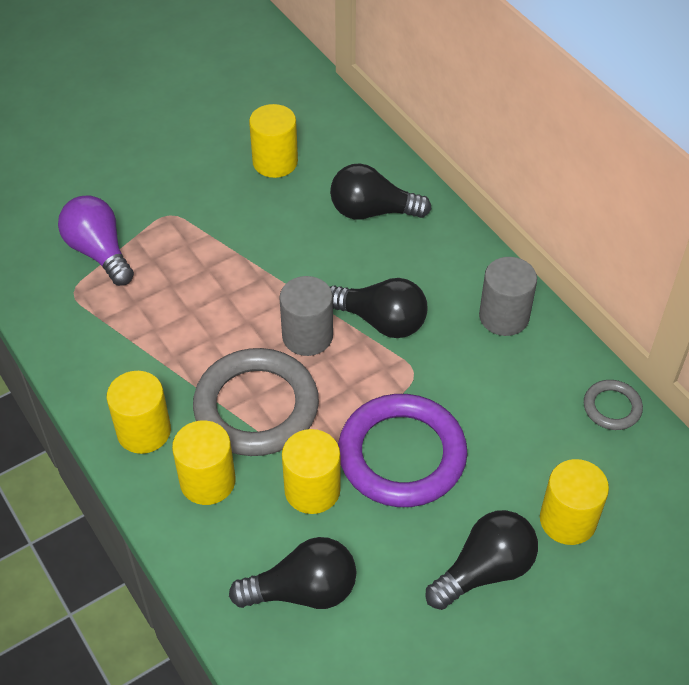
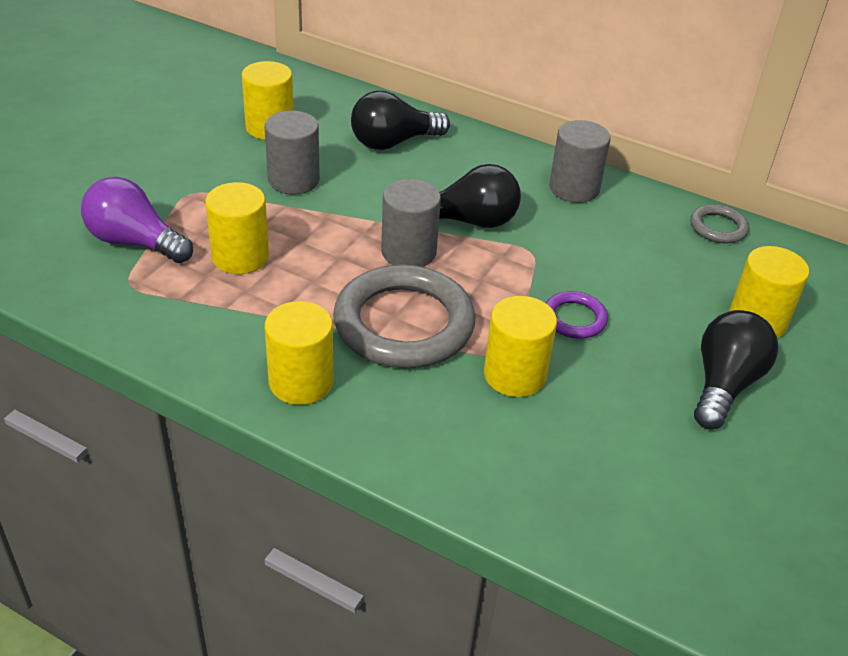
camera: 30 degrees left, 10 degrees down
yellow cylinder [172,420,236,505] -> yellow cylinder moved to [205,182,269,274]
black light bulb [229,537,356,609] -> none
purple ring [338,394,467,507] -> purple ring [546,291,608,339], size x0.47
none -> grey cylinder [265,111,320,194]

